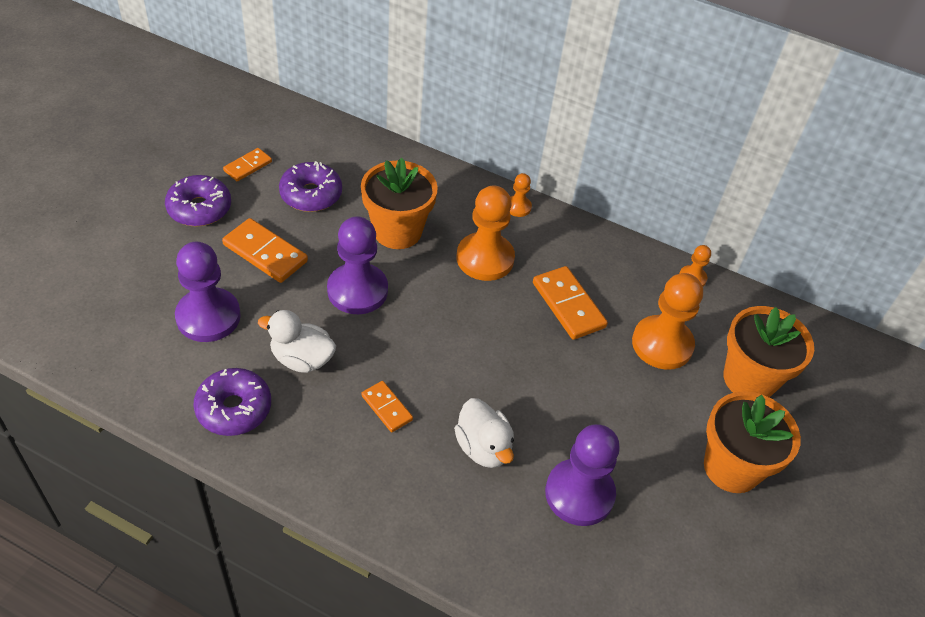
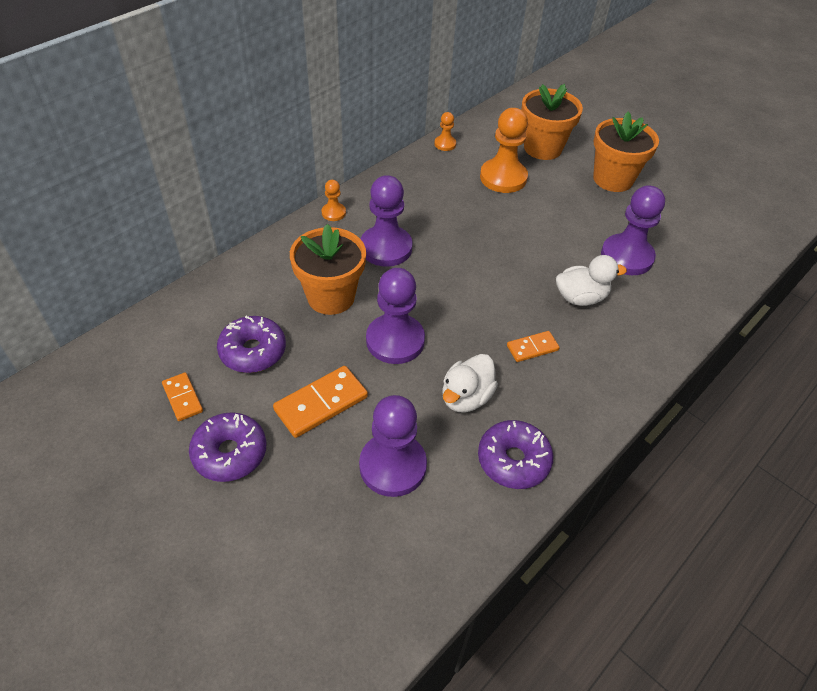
camera: 70 degrees left, 0 degrees up
orange pawn [457,185,515,281] -> purple pawn [360,175,413,267]
orange domino [533,266,608,340] -> none

